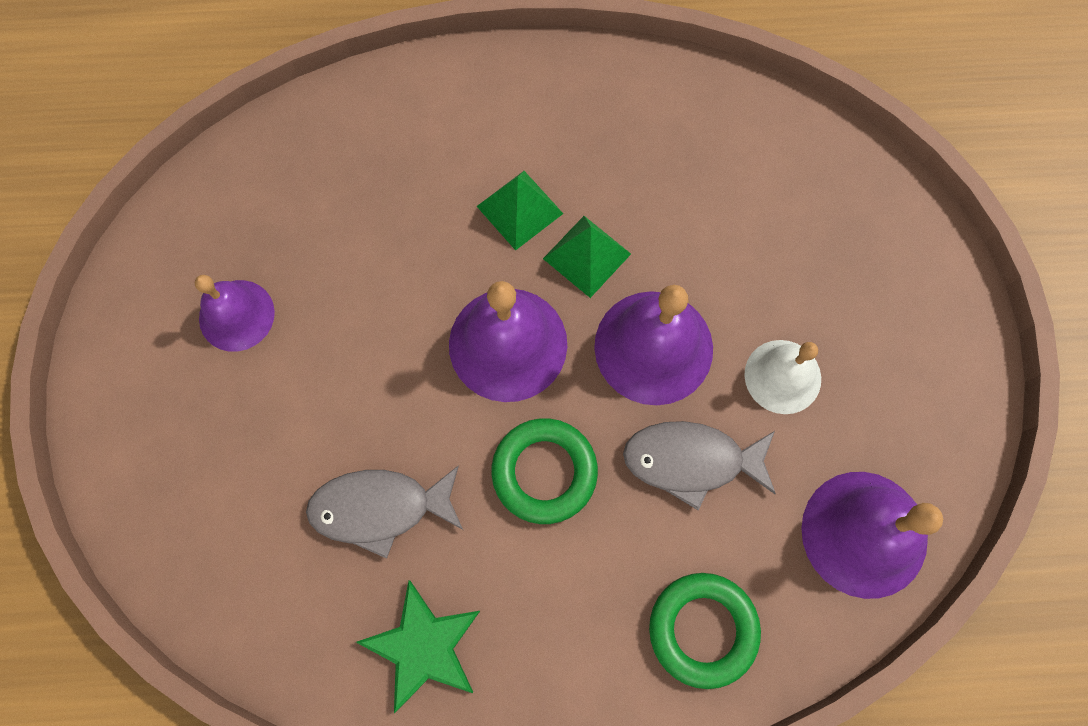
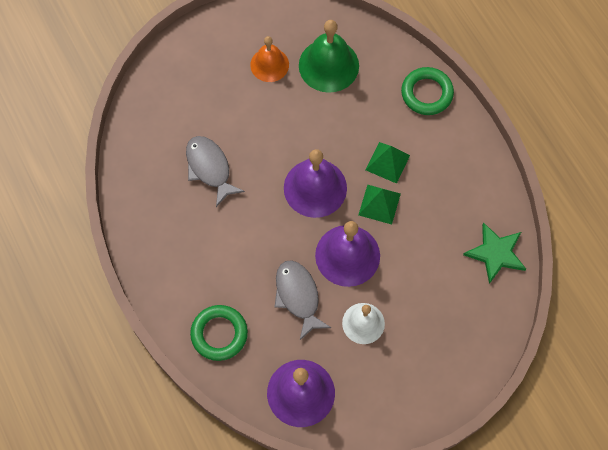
camera: 65 degrees right, 5 degrees down
purple bell [195,275,275,352] -> orange bell [250,36,289,82]
green star [356,580,480,713] -> green star moved to [463,222,526,284]
green ring [491,418,598,524] -> green ring moved to [401,67,454,115]
none -> green bell [299,20,359,93]

